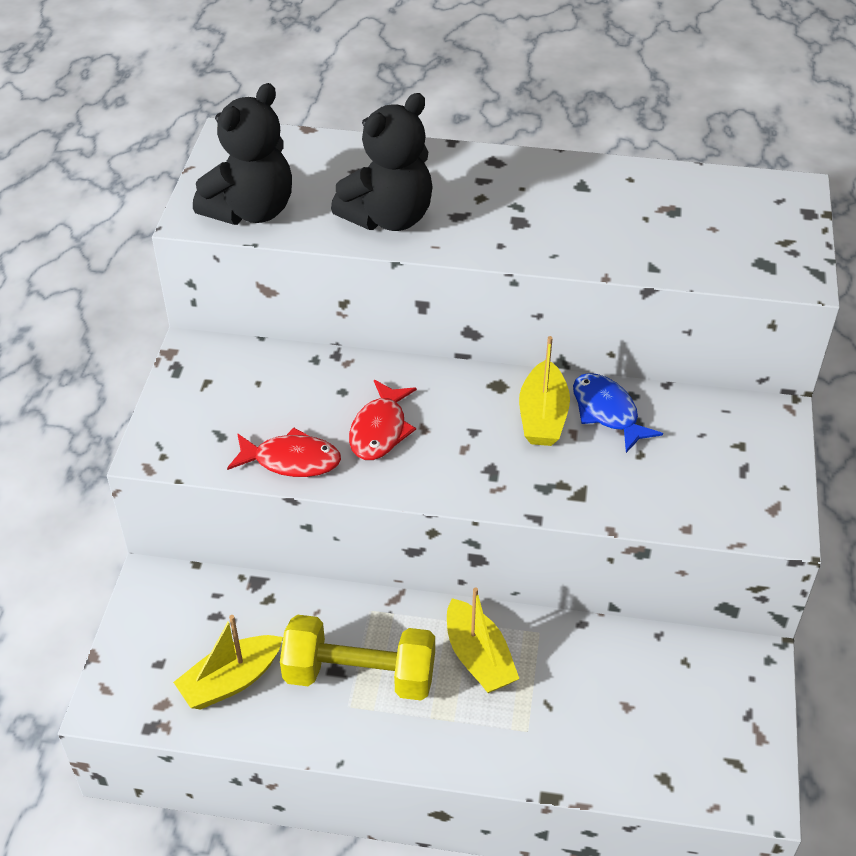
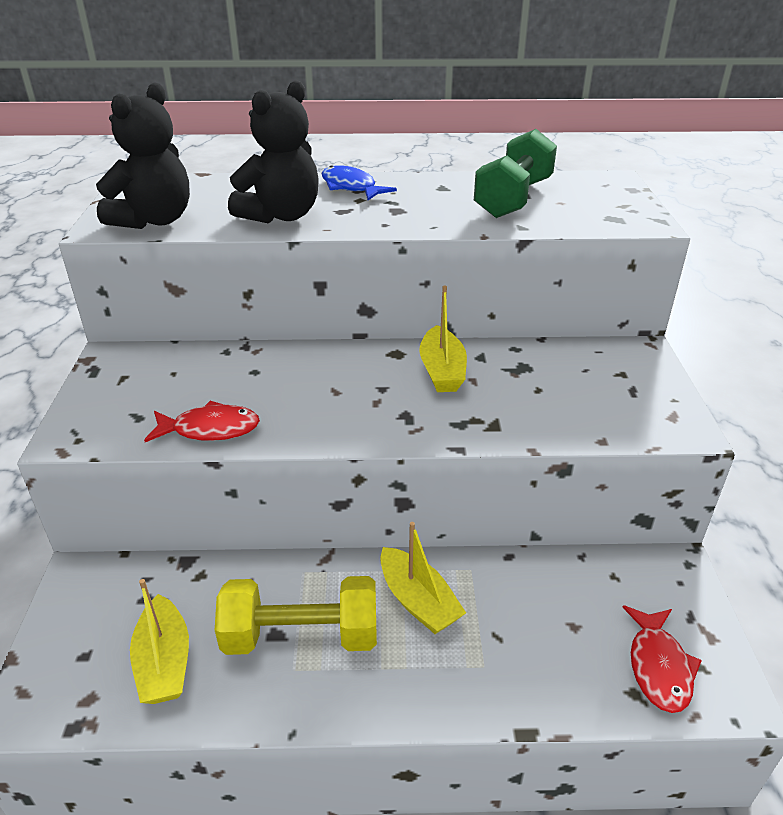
camera: 10 degrees left, 10 degrees down
yellow boat [173,615,283,710] -> yellow boat turned 60 degrees counterclockwise [130,579,189,704]
red fish [349,380,417,460] -> red fish moved to [622,605,702,713]
blue fish [573,373,663,453] -> blue fish moved to [322,165,397,200]
none -> green dumbbell [474,129,557,218]

